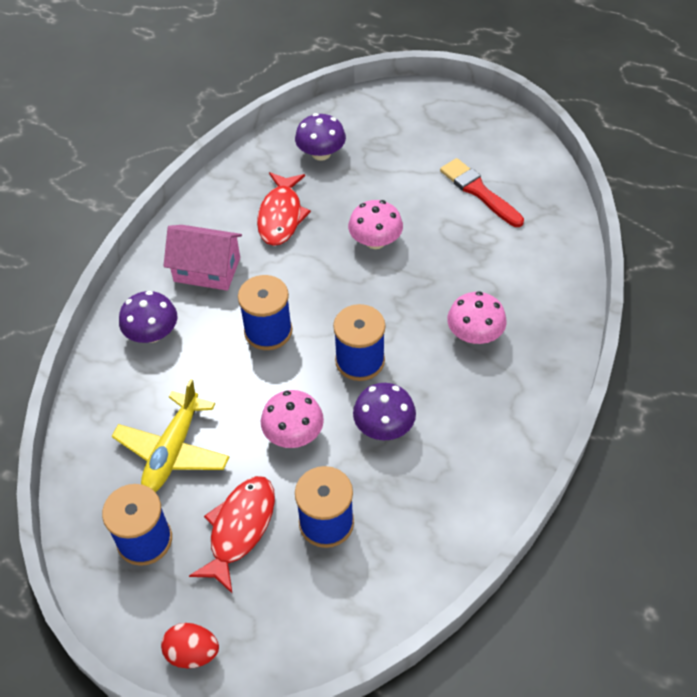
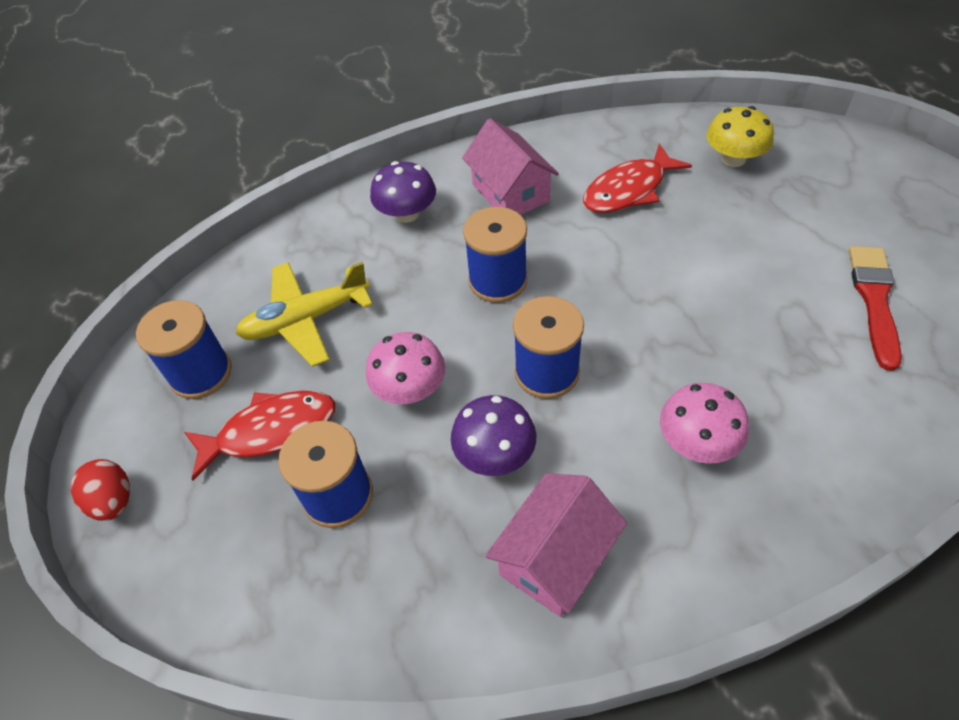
camera: 50 degrees right, 0 degrees up
purple mushroom [295,113,346,161] -> yellow mushroom [707,106,774,167]
pink mushroom [348,200,403,249] -> none
none -> pink house [485,473,627,617]

